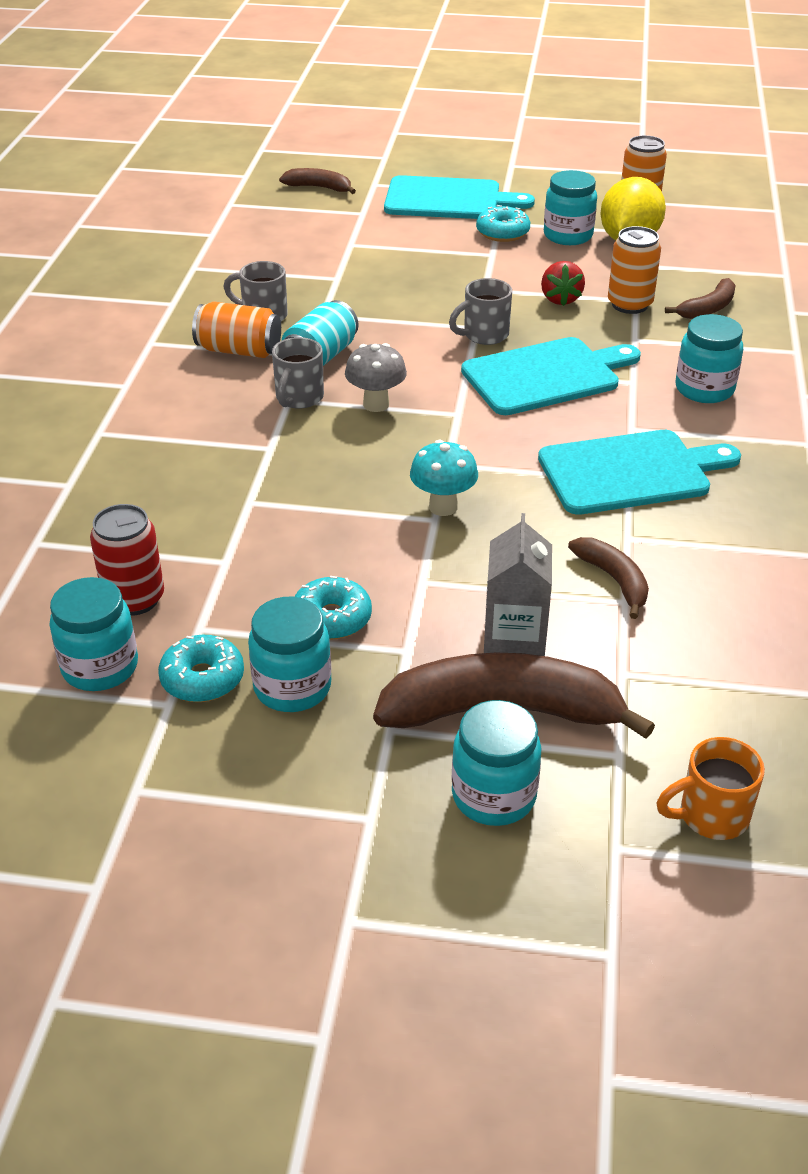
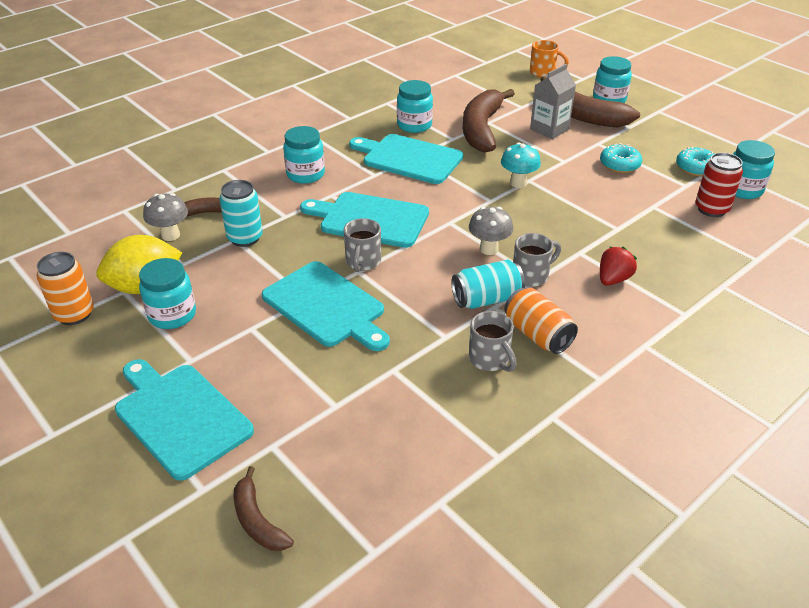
camera: 140 degrees left, 0 degrees up
turquoise jar [248,597,331,712] -> turquoise jar moved to [397,80,433,133]
grey mug [449,278,512,345] -> grey mug turned 90 degrees clockwise [344,218,381,272]
turquoise donut [476,205,530,242] -> none
red strawberry [541,261,585,306] -> red strawberry moved to [600,247,637,286]
brown banana [568,537,649,619] -> brown banana [463,89,515,153], size x1.96
orange can [608,226,661,314] -> turquoise can [219,180,263,247]
none -> grey mushroom [143,193,188,241]
none -> turquoise cutting board [262,261,390,351]

